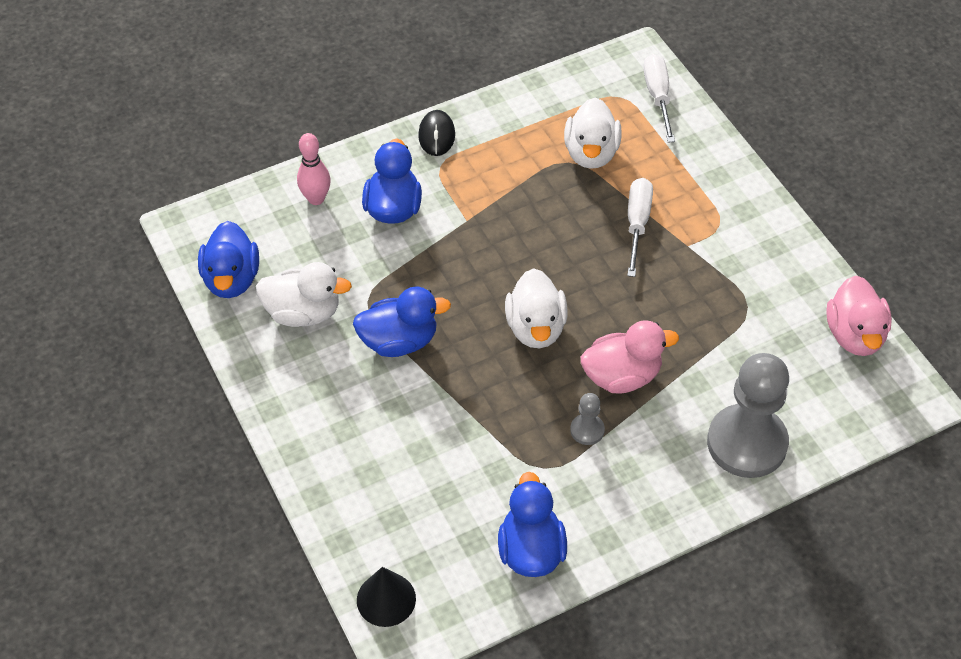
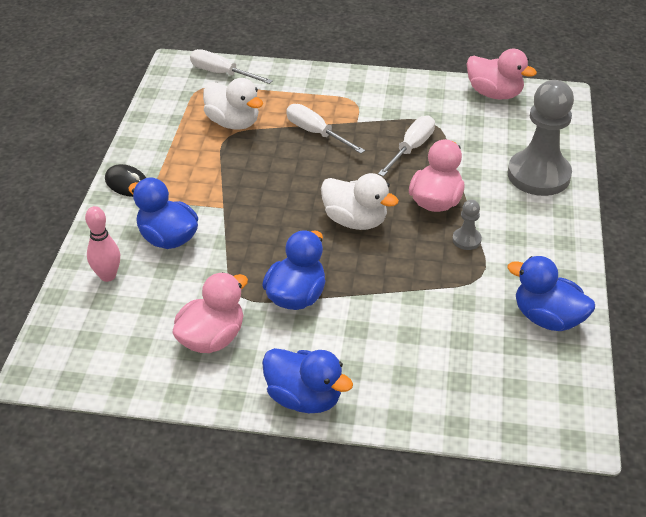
camera: 55 degrees left, 10 degrees down
blue duck [198,221,259,298] -> blue duck moved to [262,348,353,413]
white duck [256,262,352,327] -> pink duck [173,272,248,353]
black cone [357,567,416,627] -> none
none -> white screwdriver [378,115,435,176]

